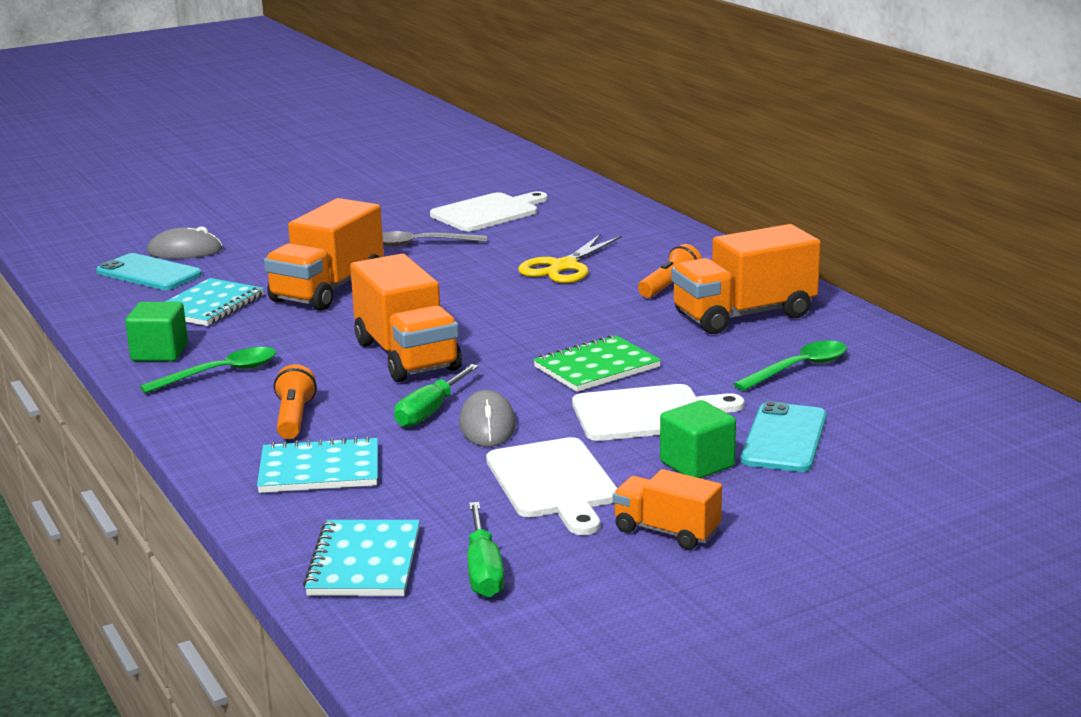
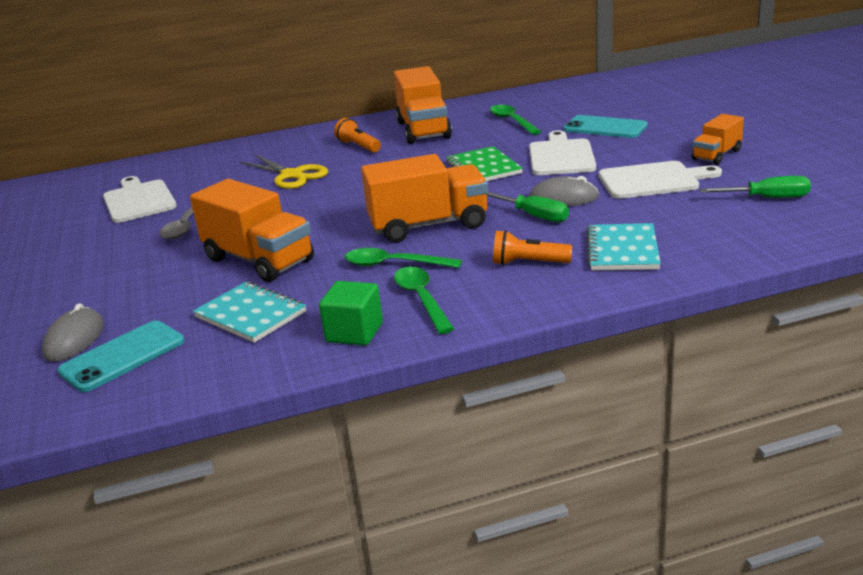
camera: 75 degrees left, 5 degrees up
turquoise notebook [303,520,420,596] -> none
green cube [660,400,736,478] -> none
none -> green spoon [345,248,462,268]

